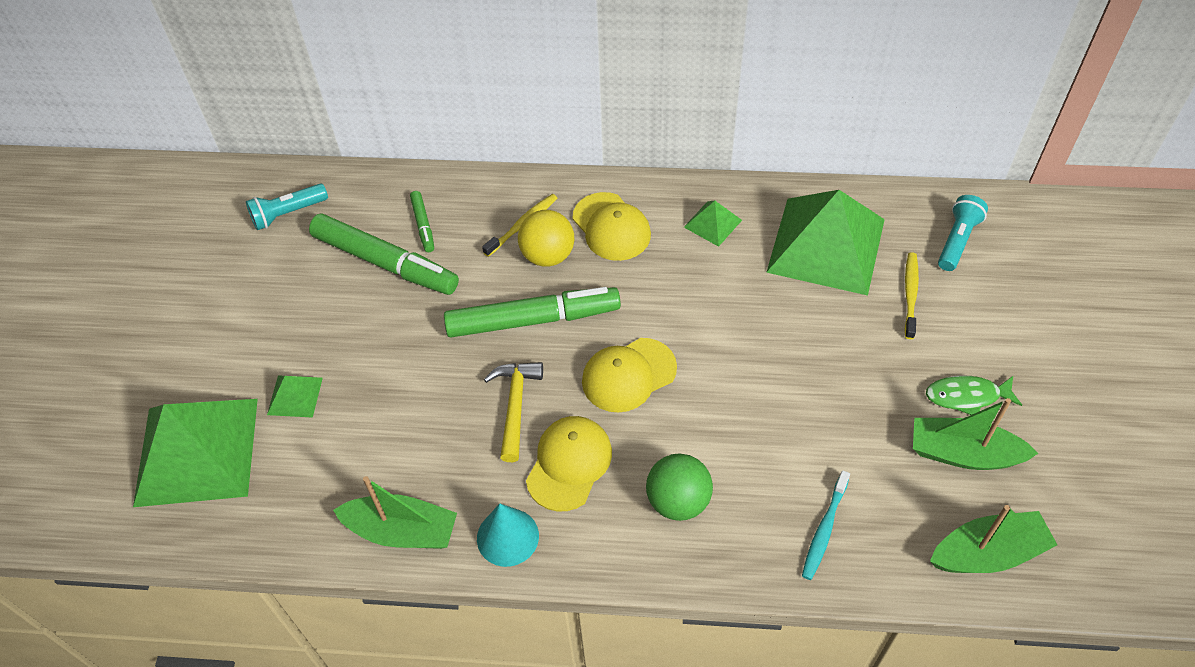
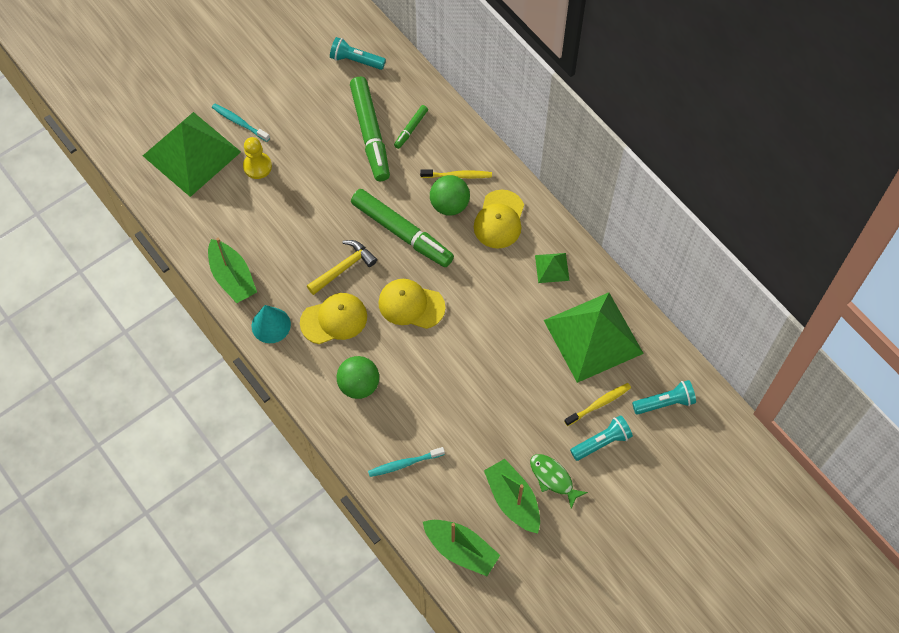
camera: 45 degrees right, 10 degrees up
green pyramid [267,375,323,418] -> yellow pawn [243,137,272,179]
yellow ball [518,210,574,267] -> green ball [430,175,470,216]
none -> turquoise toothbrush [212,104,270,142]
none -> turquoise flashlight [570,415,633,461]

